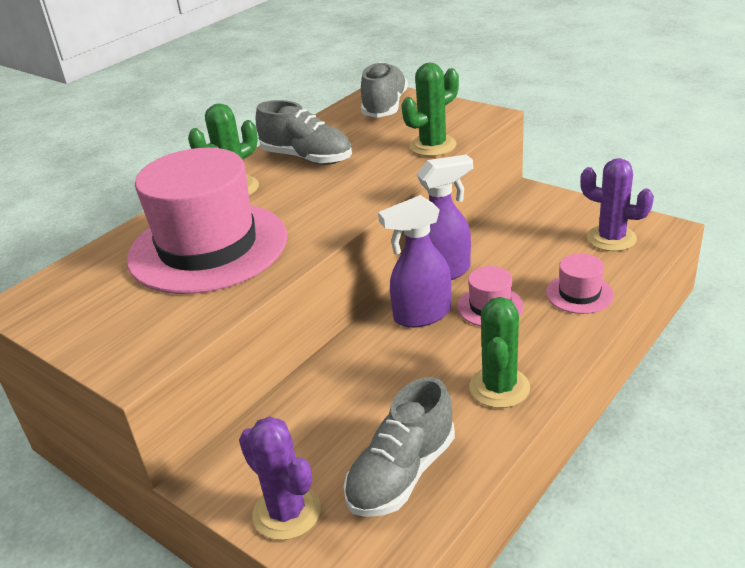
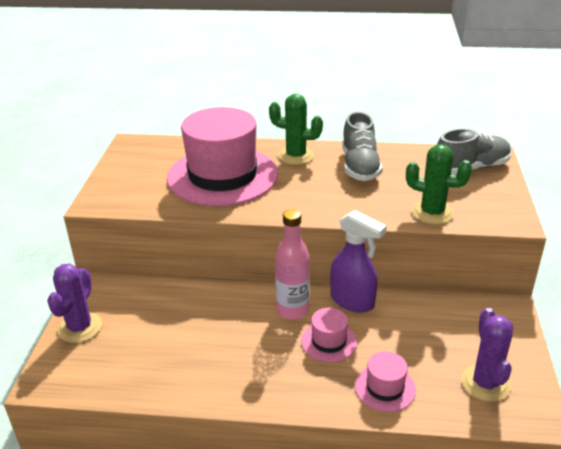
camera: 55 degrees right, 0 degrees up
grey shoe [344,377,455,517] -> none
purple spray bottle [378,195,451,328] -> pink bottle [275,209,310,319]
green cactus [469,297,530,408] -> none

